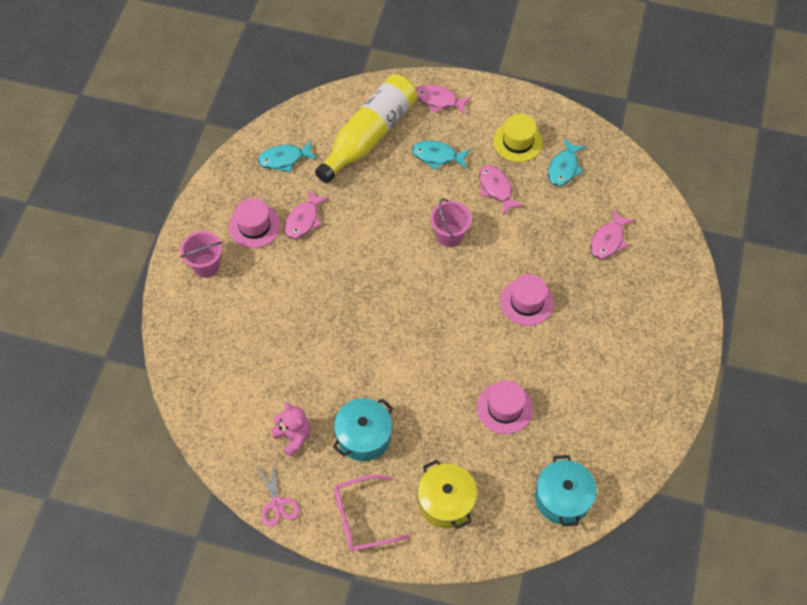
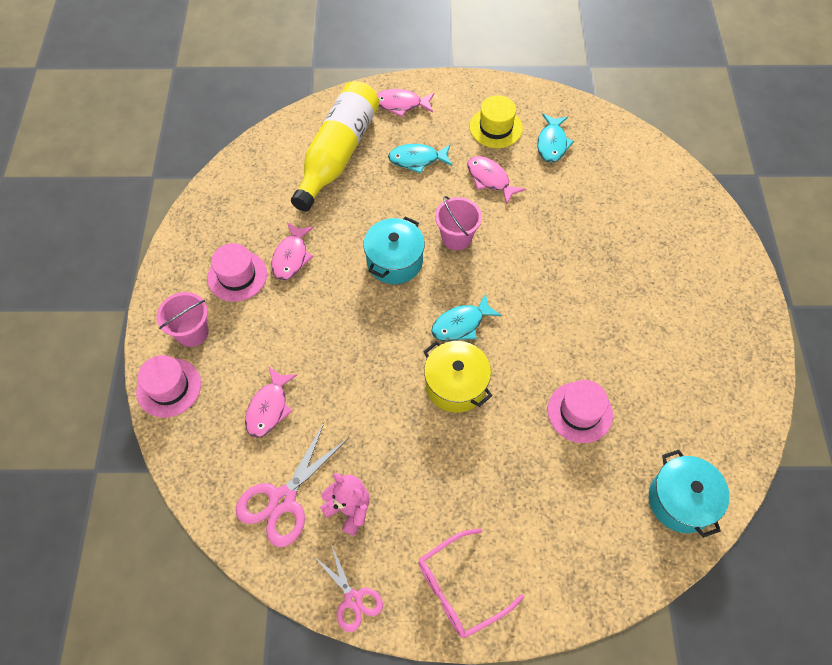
camera: 15 degrees left, 0 degrees up
turquoise fish [258,140,317,172] -> turquoise fish moved to [431,293,502,341]
turquoise pot [333,398,393,461] -> turquoise pot moved to [363,216,425,284]
yellow pot [417,460,477,529] -> yellow pot moved to [423,341,492,413]
pink hat [500,274,554,326] -> pink hat moved to [136,355,201,418]
pink fish [590,209,635,259] -> pink fish moved to [245,367,297,437]
none -> pink scissors [236,423,349,547]

